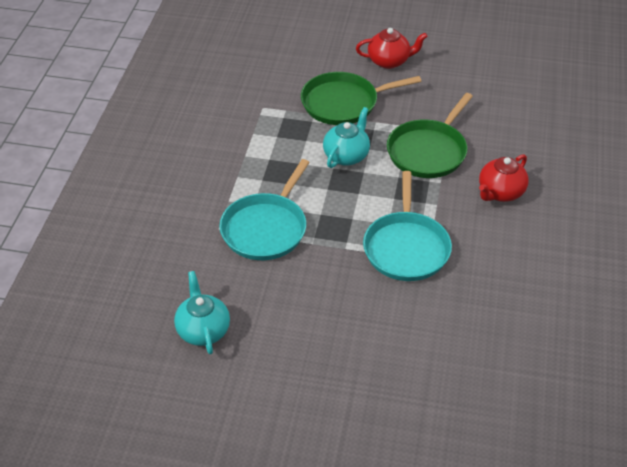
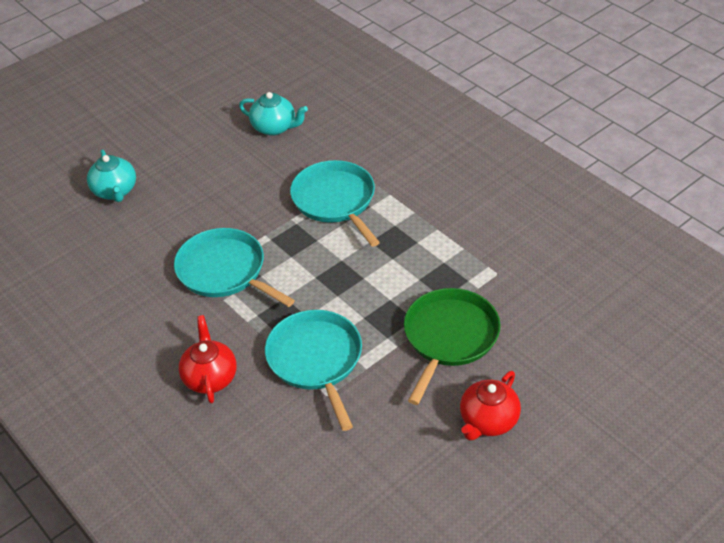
camera: 130 degrees right, 0 degrees up
turquoise teapot [323,107,370,168] -> turquoise teapot moved to [87,149,136,202]
green pan [387,93,473,178] -> turquoise pan [265,310,362,431]

